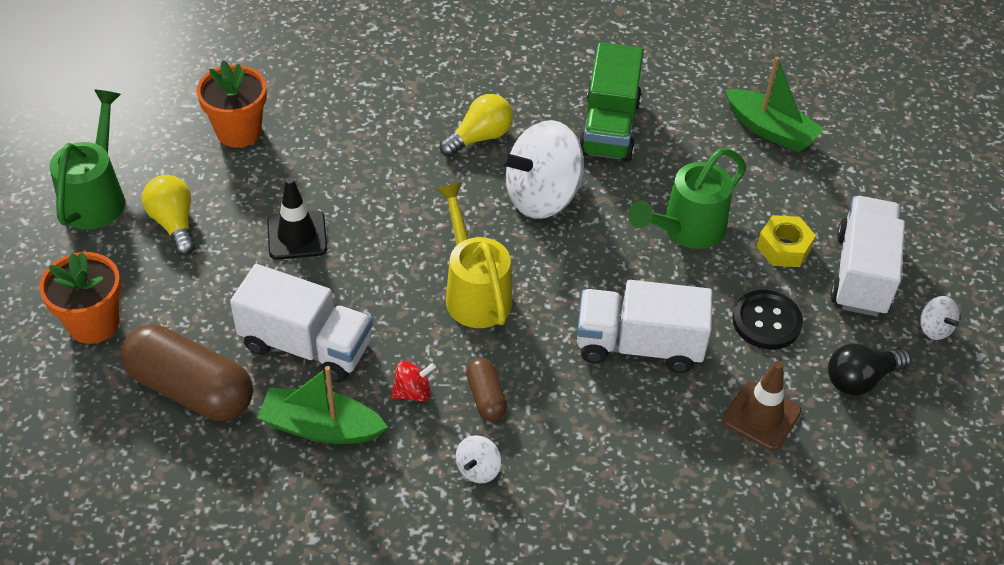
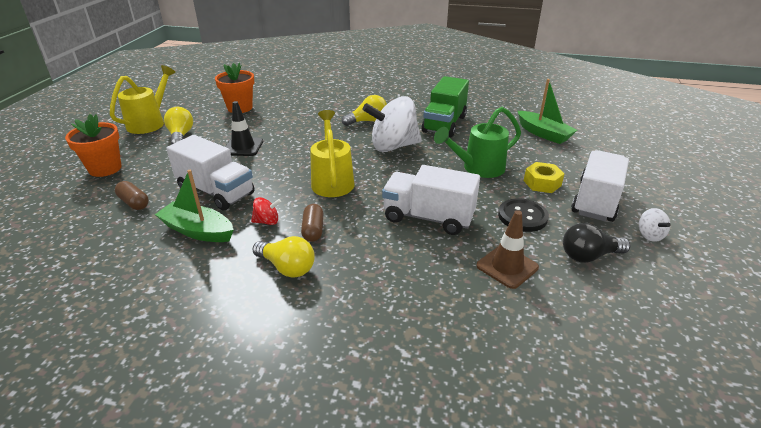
camera: 15 degrees right, 15 degrees down
green watering can [49,90,125,230] -> yellow watering can [110,65,175,134]
brown capsule [121,324,253,421] -> brown capsule [115,181,149,210], size x0.49
white spinning top [456,435,501,483] -> yellow light bulb [253,236,315,278]

